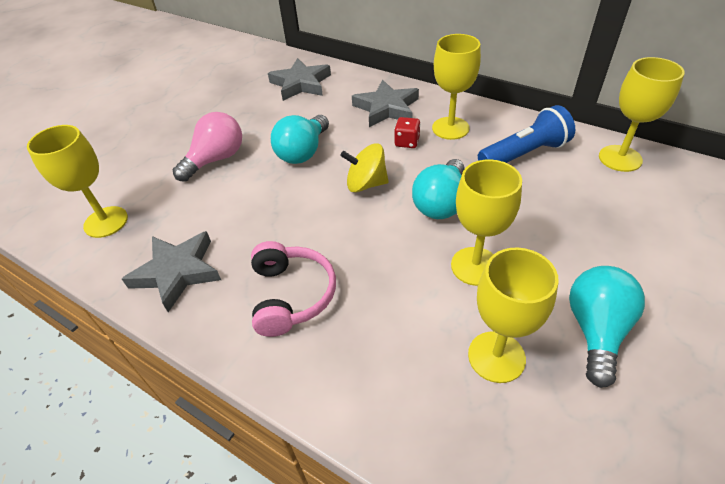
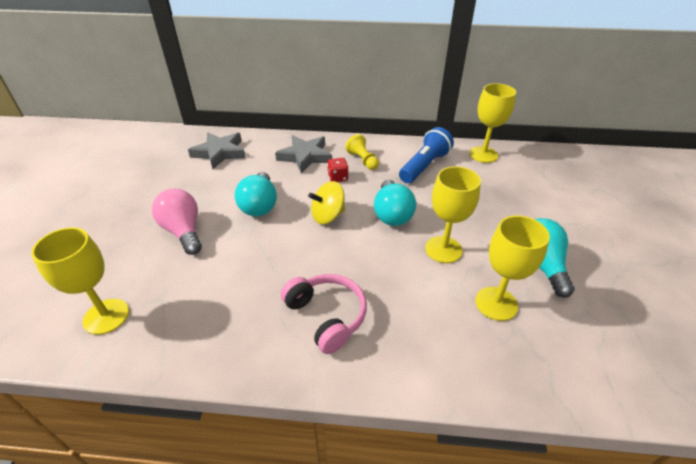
camera: 30 degrees left, 5 degrees down
grey star [122,231,221,312] -> none
pink light bulb [173,112,242,182] -> pink light bulb turned 45 degrees counterclockwise [152,189,202,255]
yellow goblet [432,34,481,140] -> yellow pawn [345,134,379,170]

